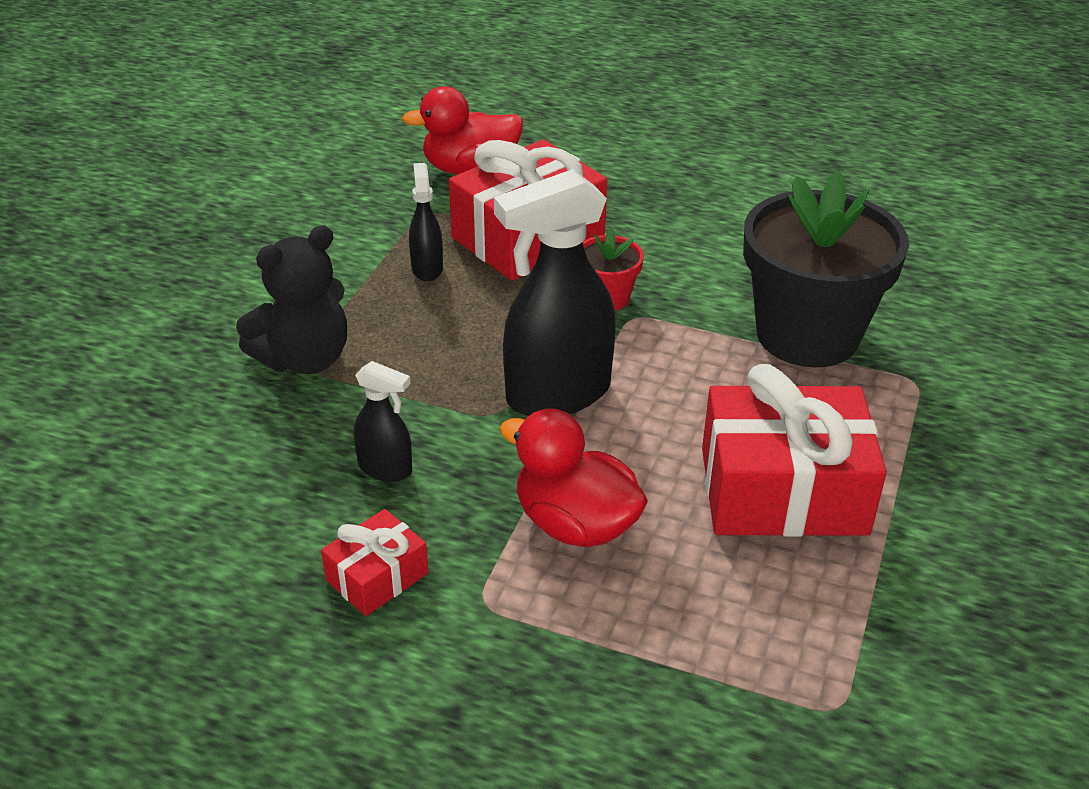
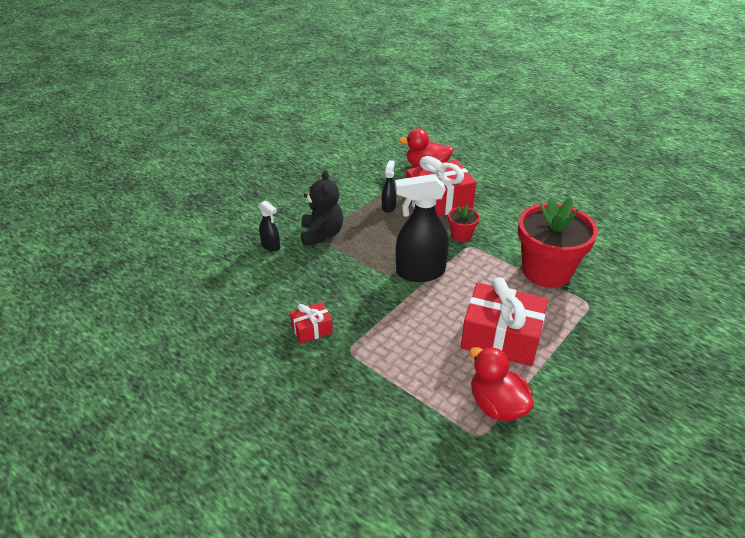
camera: 20 degrees right, 0 degrees up
black teddy bear [236,225,347,374] -> black teddy bear turned 75 degrees counterclockwise [301,170,343,246]
black spray bottle [354,361,412,482] -> black spray bottle moved to [259,200,280,252]
red duck [500,408,648,547] -> red duck moved to [469,347,534,421]
black flower pot [743,171,909,368] -> red flower pot [518,196,598,288]

